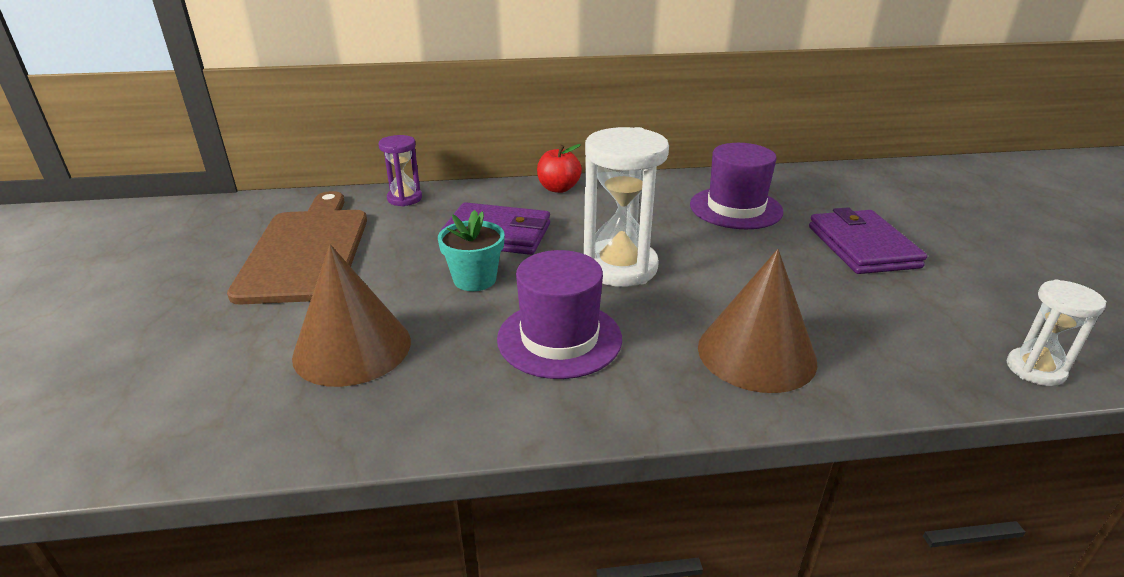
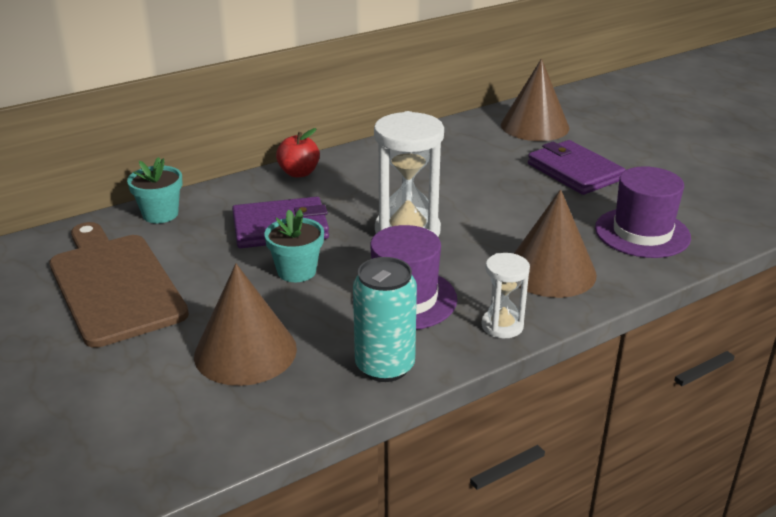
camera: 25 degrees left, 0 degrees up
purple hourglass [379,135,422,207] -> turquoise flower pot [127,157,182,223]
purple hat [690,143,783,229] -> purple hat moved to [595,166,691,258]
white hourglass [1007,279,1107,386] -> white hourglass moved to [481,253,530,338]
none -> turquoise can [353,257,417,382]
none -> brown cone [501,59,569,141]

